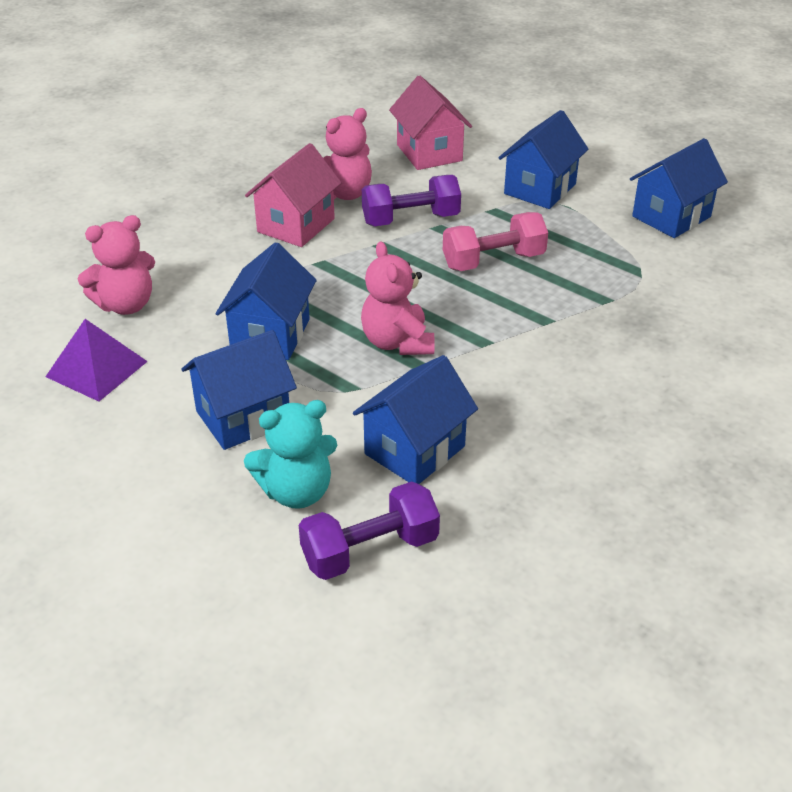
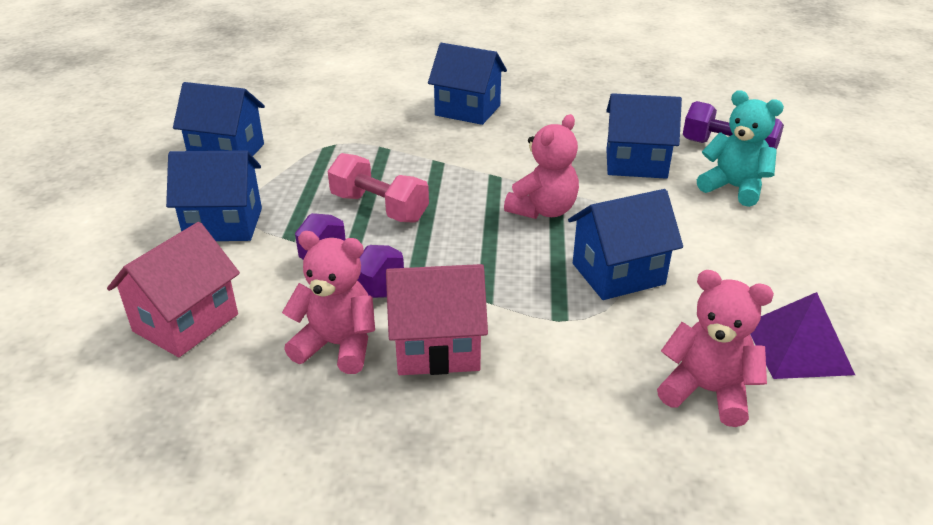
camera: 125 degrees left, 5 degrees down
blue house [182,330,297,450] -> blue house moved to [428,43,507,125]

